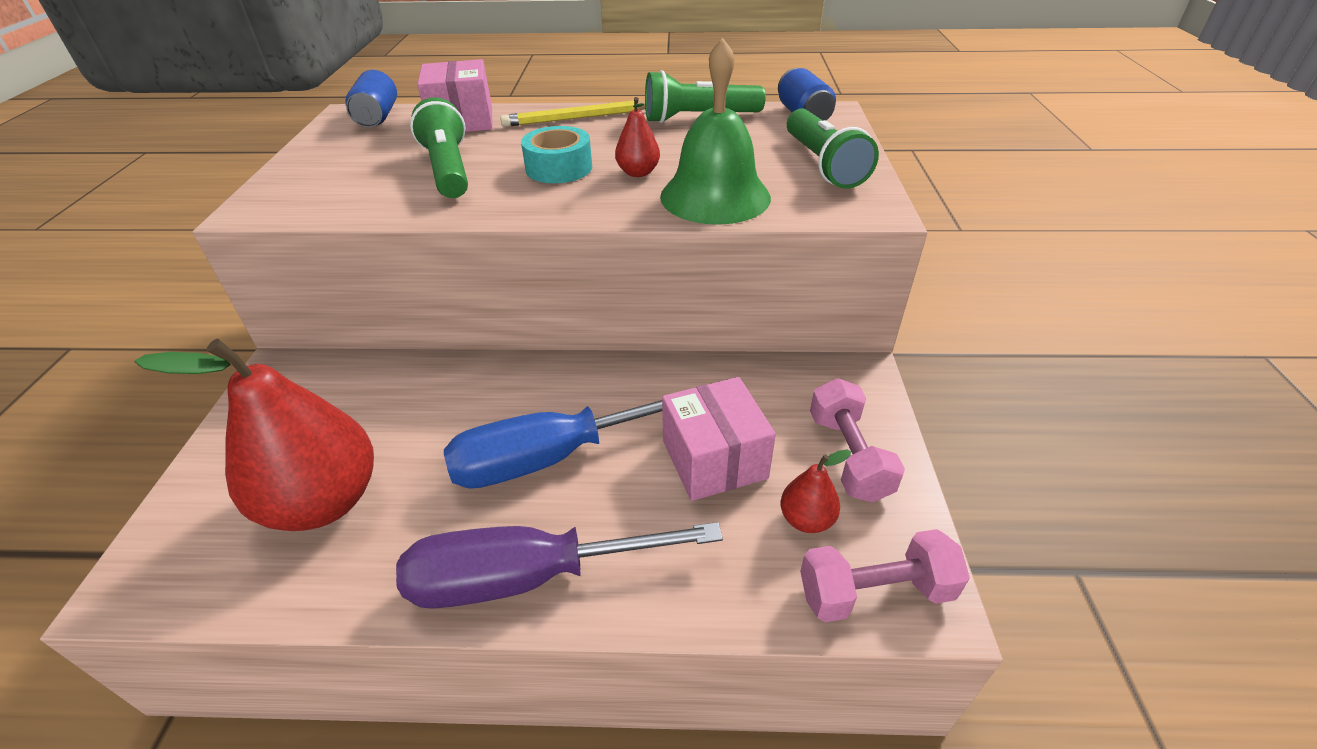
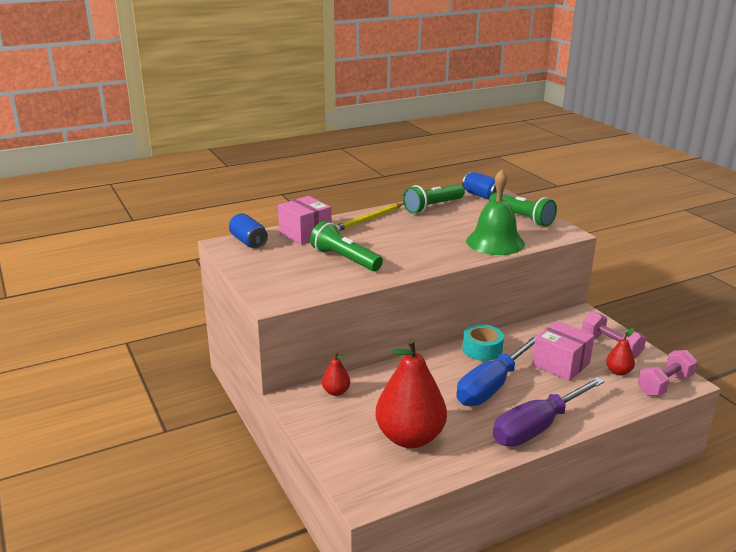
camera: 30 degrees left, 15 degrees down
turquoise tape [521,126,592,183] -> turquoise tape moved to [462,324,504,361]
red pear [615,97,660,177] -> red pear moved to [322,352,350,396]

